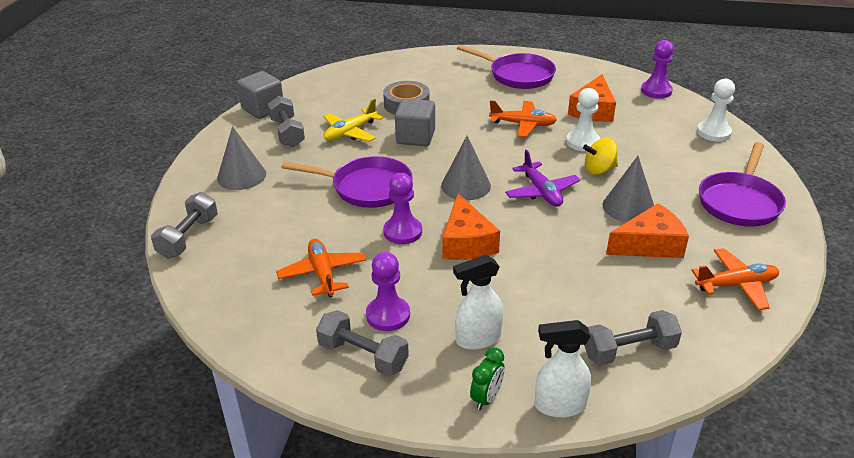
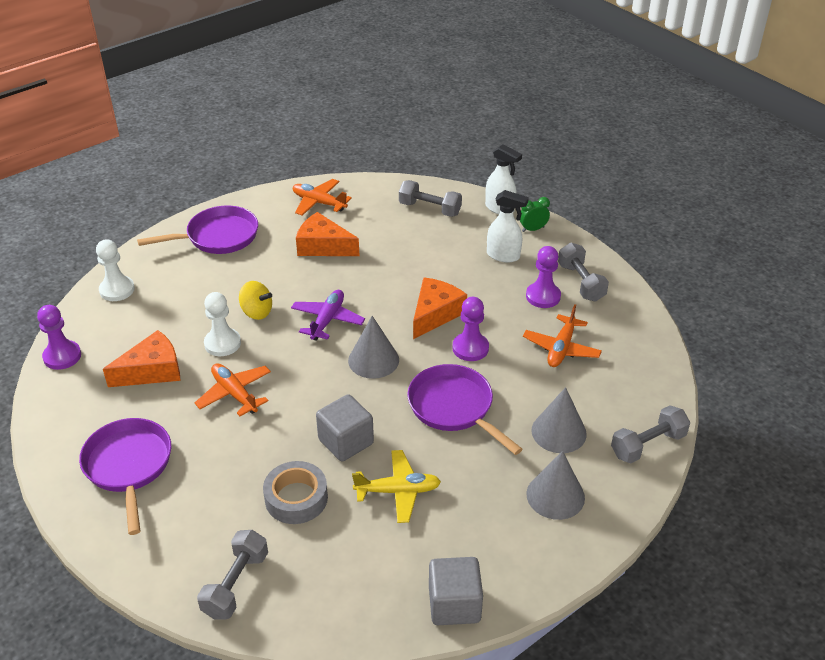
camera: 140 degrees left, 5 degrees up
grey dumbbell [268,96,305,147] -> grey dumbbell moved to [197,530,268,619]
grey cone [603,156,654,222] -> grey cone moved to [531,387,587,453]

